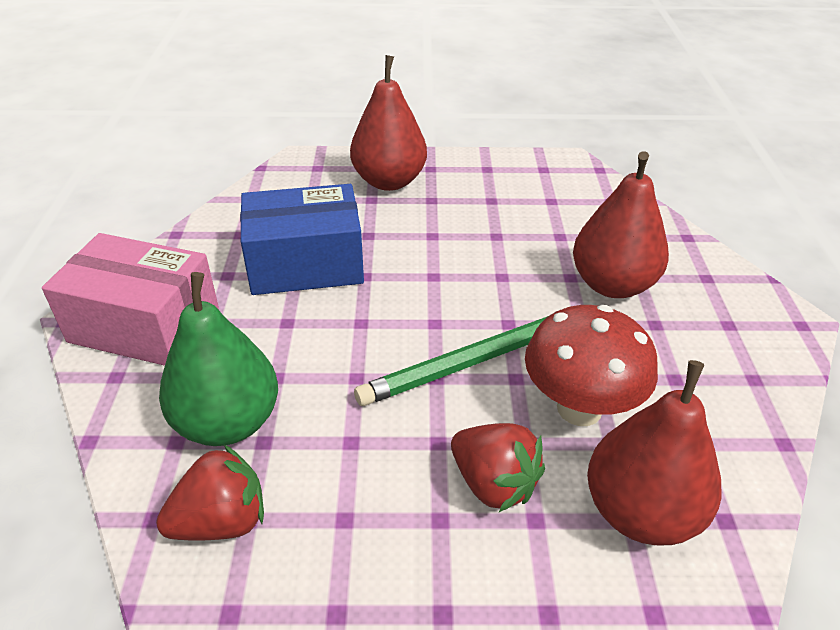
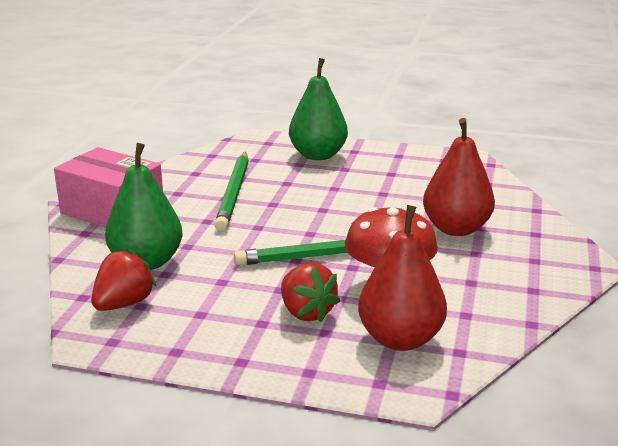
camera: 15 degrees right, 15 degrees down
red strawberry [156,445,264,540] -> red strawberry turned 45 degrees counterclockwise [91,249,156,311]
blue box [240,184,364,295] -> green pencil [214,152,249,231]
red pear [350,55,427,191] -> green pear [289,58,348,160]

